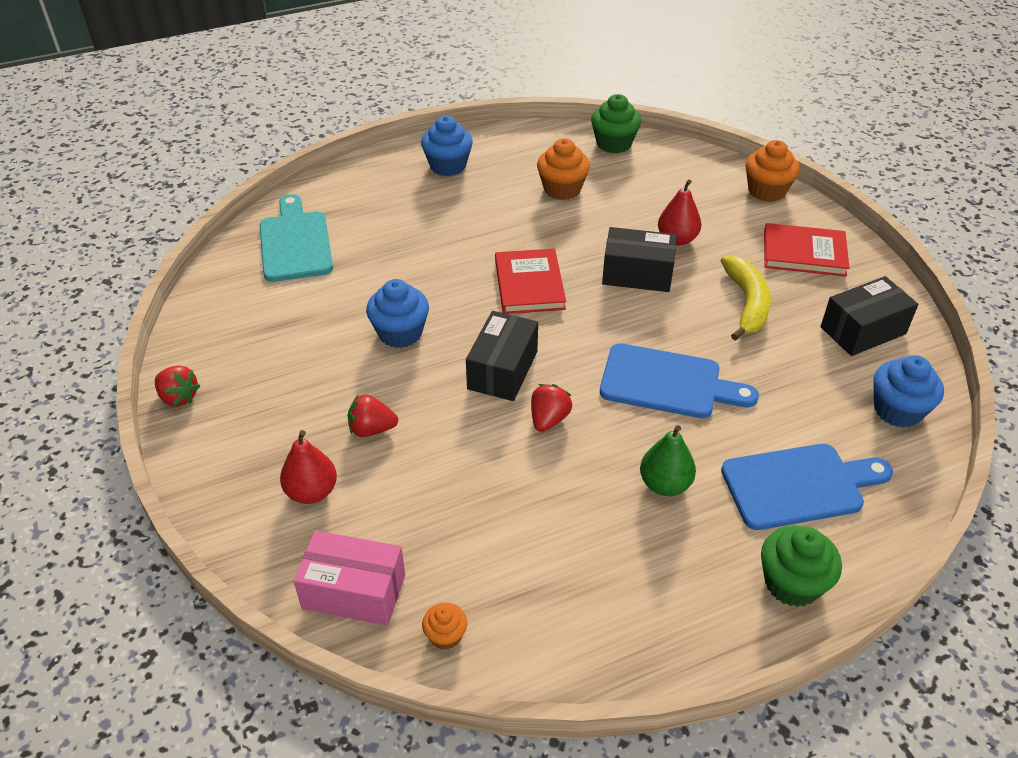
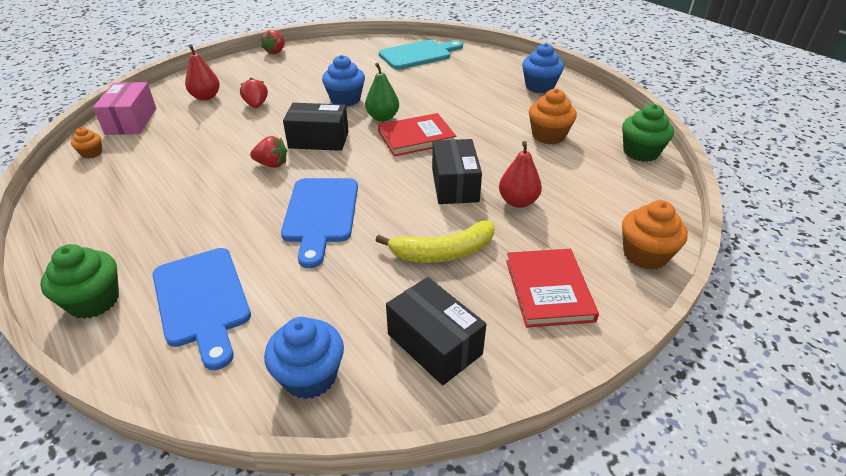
camera: 75 degrees right, 5 degrees down
green pear [640,425,696,496] -> green pear moved to [365,63,399,122]

